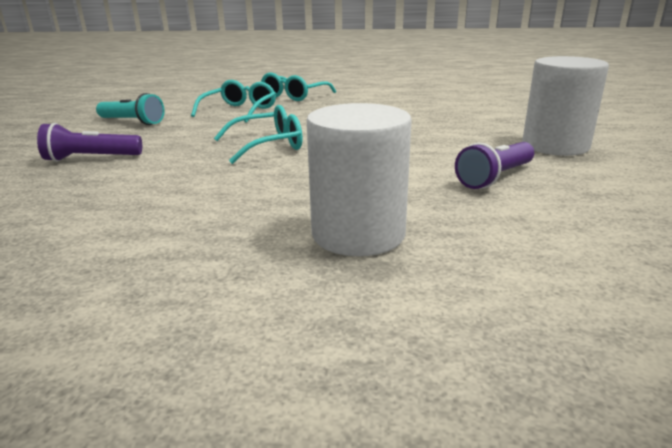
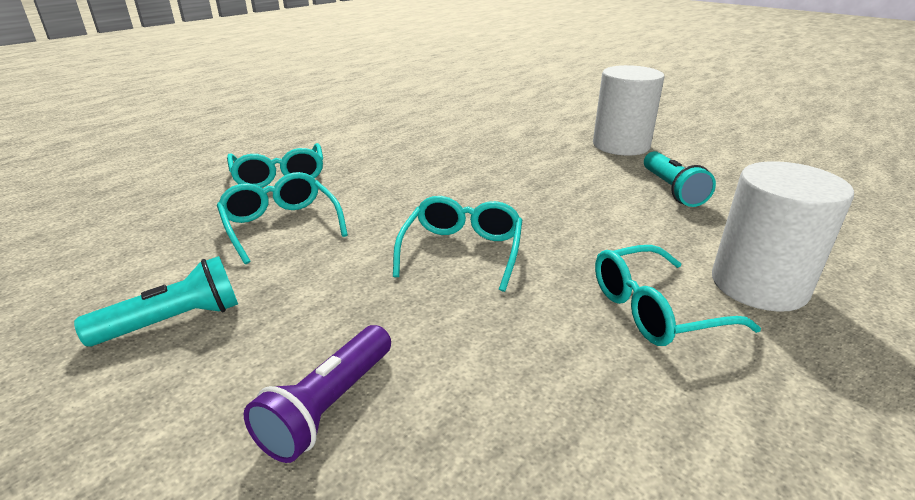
camera: 55 degrees left, 5 degrees up
purple flashlight [455,142,534,189] -> turquoise flashlight [644,151,716,207]
none -> turquoise glasses [595,245,761,346]

